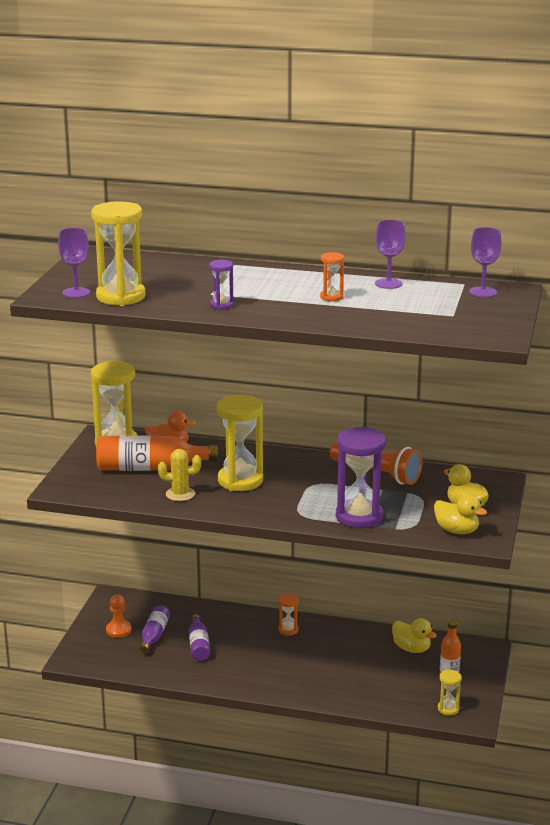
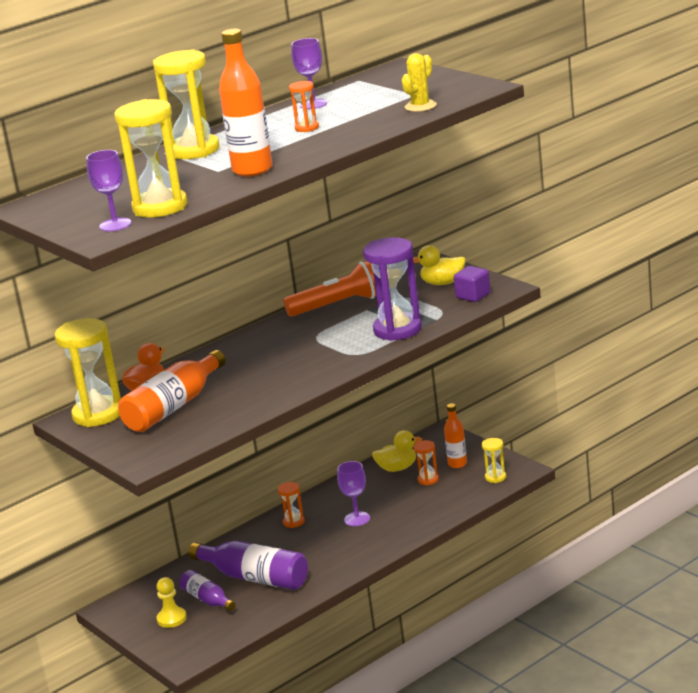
camera: 50 degrees left, 0 degrees up
orange pawn [106,595,132,638] -> yellow pawn [157,577,187,628]
yellow cactus [158,449,201,501] -> yellow cactus moved to [402,53,437,112]
purple bottle [189,614,210,661] -> purple bottle [188,541,308,590], size x1.75
purple hourglass [209,260,234,310] -> orange bottle [219,29,273,177]
yellow hourglass [216,395,263,491] -> yellow hourglass moved to [153,49,220,159]
yellow duck [434,494,487,534] -> purple cube [454,266,490,302]
purple goblet [469,227,502,298] -> purple goblet moved to [337,461,370,526]
none -> orange hourglass [414,440,439,485]

